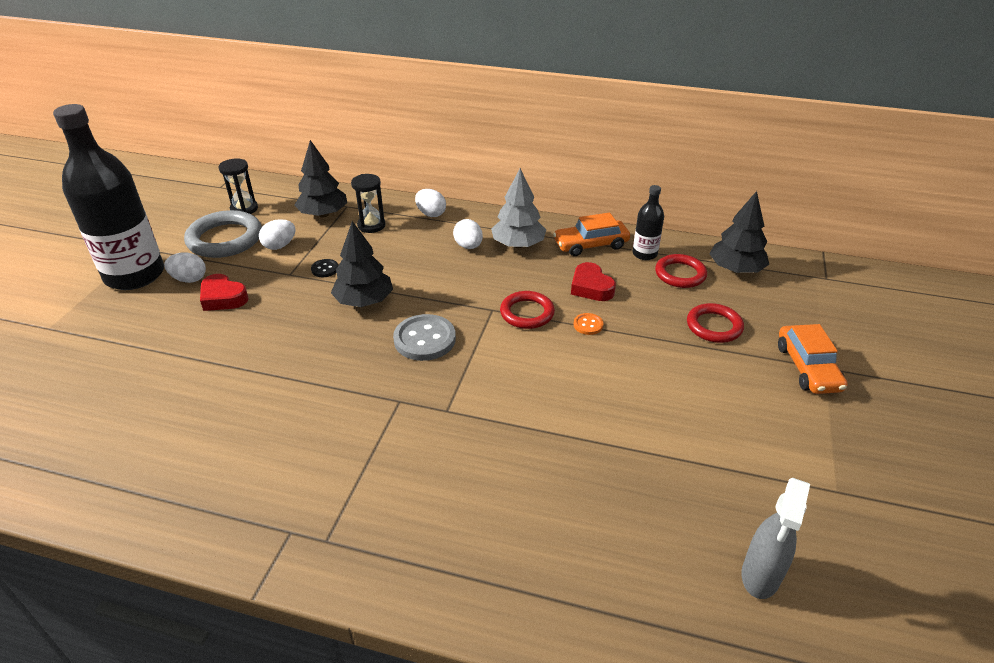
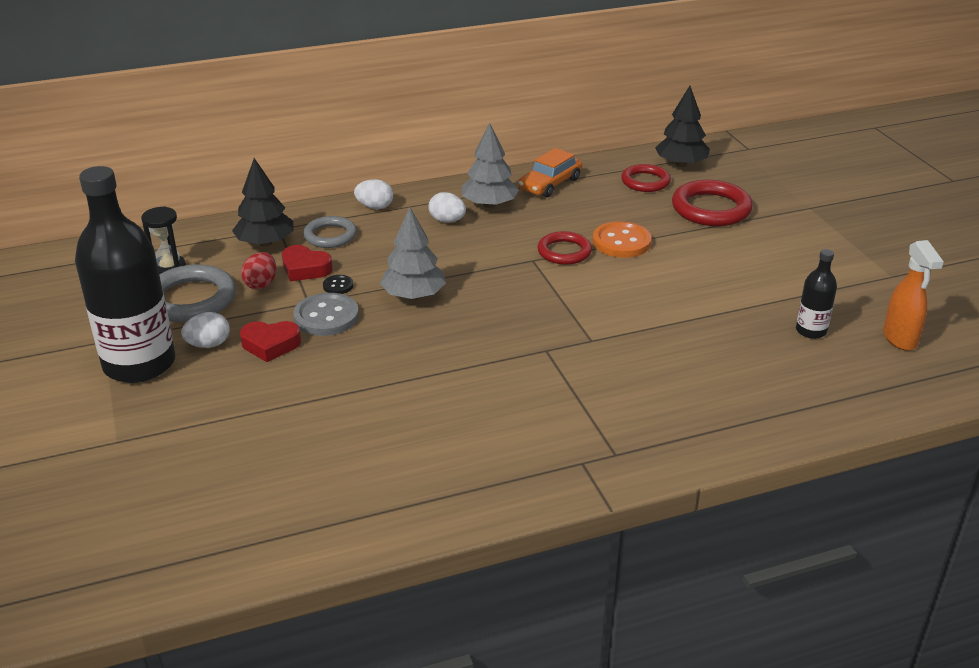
camera: 35 degrees left, 5 degrees down
white egg [259,219,295,250] -> red egg [241,252,276,289]
black tree [331,221,393,307] -> grey tree [380,207,446,300]
black hourglass [351,174,385,233] -> grey ring [303,216,357,248]
grey button [393,314,456,361] -> grey button moved to [293,293,359,336]
red heart [571,262,616,301] -> red heart moved to [282,245,332,281]
orange button [574,313,603,335] -> orange button [593,221,652,258], size x2.04
black bottle [632,185,664,260] -> black bottle moved to [796,249,837,339]
red ring [687,303,744,343] -> red ring [672,180,753,226], size x1.56
grey spray bottle [741,478,810,599] -> orange spray bottle [883,240,944,351]
orange car [778,324,848,394] -> none

